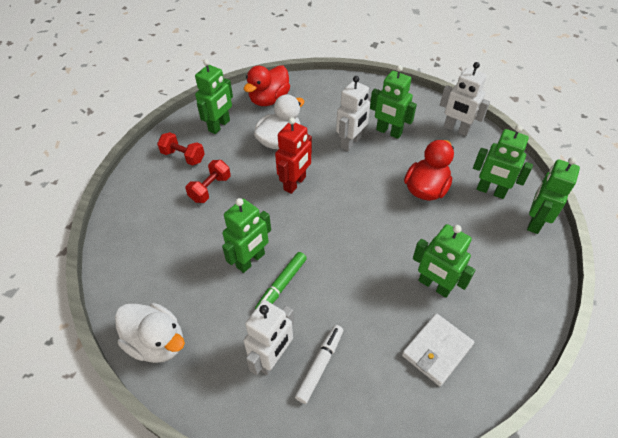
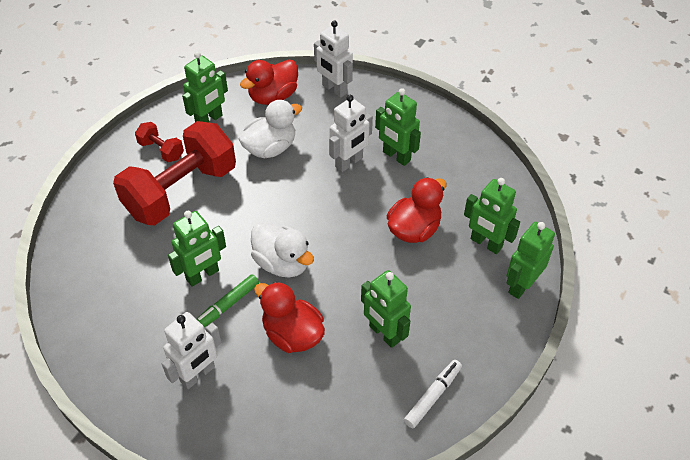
camera: 10 degrees right, 0 degrees up
white duck [115,303,185,363] -> white duck moved to [251,221,314,277]
red dumbbell [186,160,231,203] -> red dumbbell [113,121,236,225], size x2.27
red robot [275,117,312,194] -> none
white marker [295,325,343,404] -> white marker moved to [404,360,462,428]
white wallet [402,313,474,386] -> none
white robot [440,62,490,136] -> white robot moved to [314,21,353,98]
none -> red duck [254,281,325,353]

